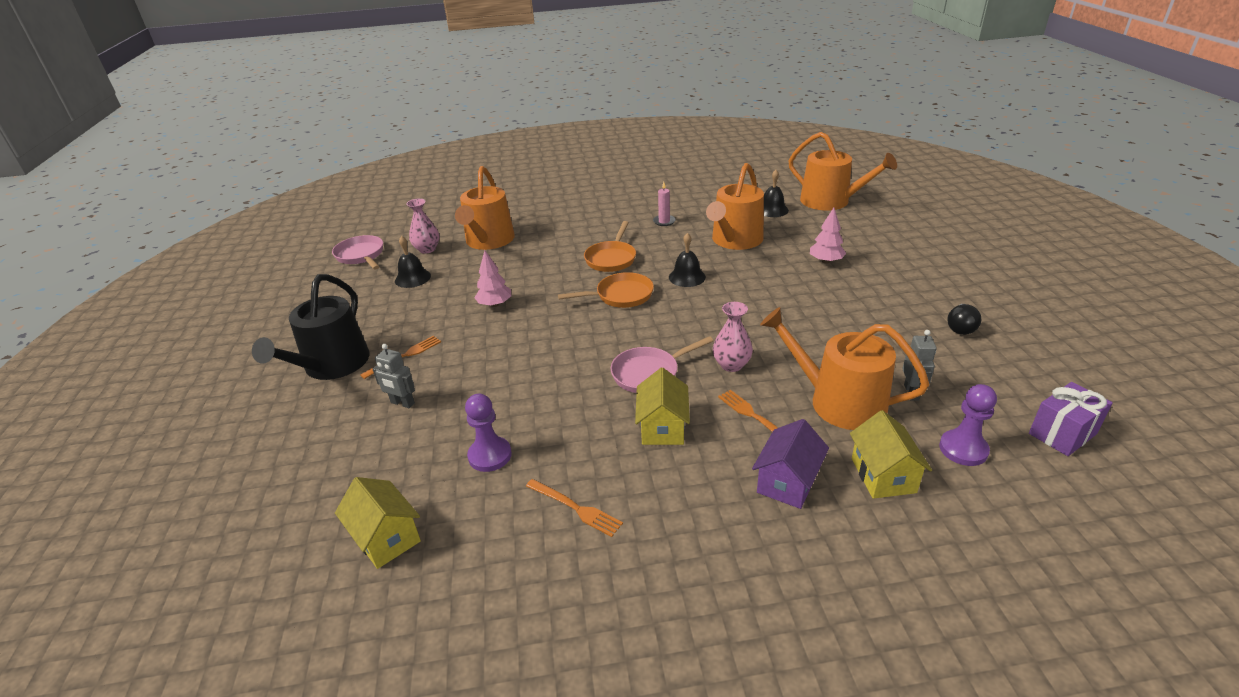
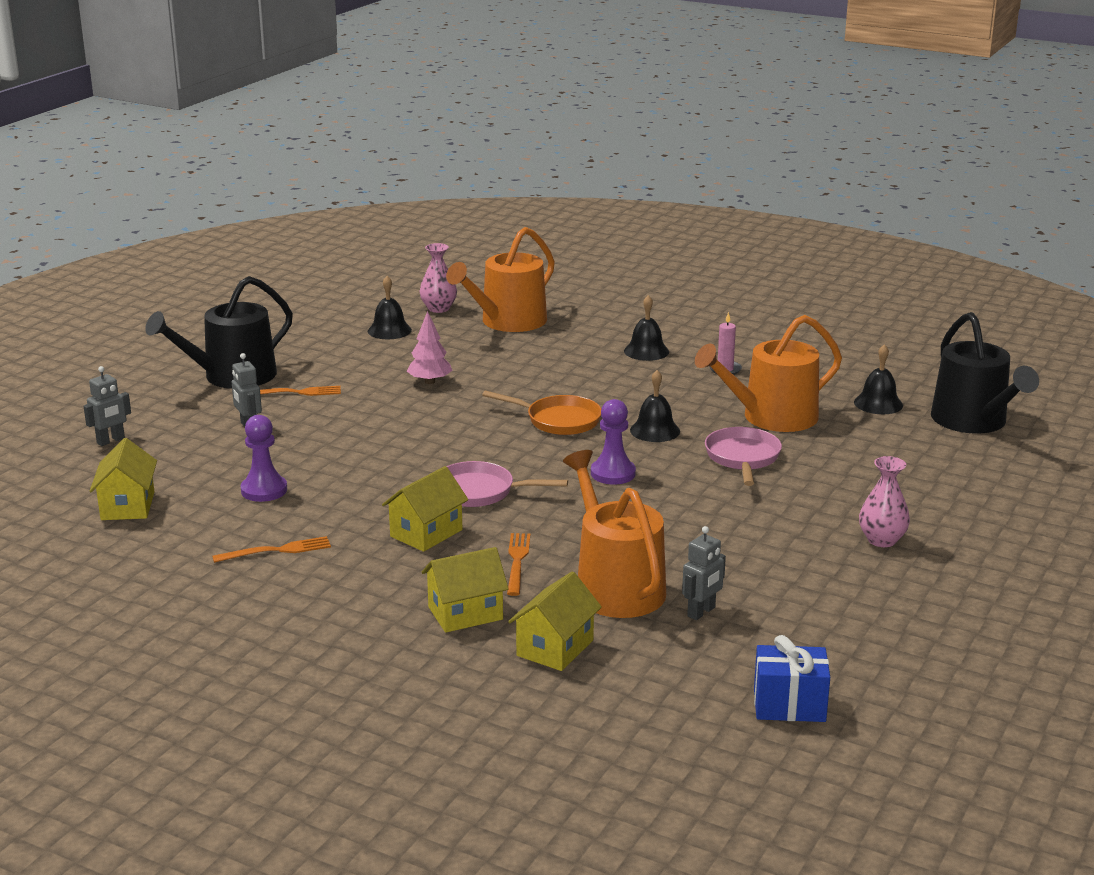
camera: 35 degrees right, 10 degrees down
pink pan [332,235,383,270] -> pink pan moved to [705,427,782,486]
orange fork [526,479,623,537] -> orange fork turned 90 degrees counterclockwise [212,536,331,563]
orange pan [584,221,636,272] -> none
pink vase [713,302,753,372] -> pink vase moved to [859,456,910,547]
purple house [752,419,829,509] -> yellow house [422,547,509,633]
orange watering can [788,132,897,210] -> black watering can [931,312,1039,434]
pink tree [810,208,846,264] -> none
purple pawn [939,384,997,466] -> purple pawn moved to [591,399,636,485]
black light bulb [947,304,981,335] -> none
purple gift [1029,382,1113,456] -> blue gift [754,635,830,722]
none -> grey robot [84,366,131,446]
none -> black bell [624,295,669,361]

